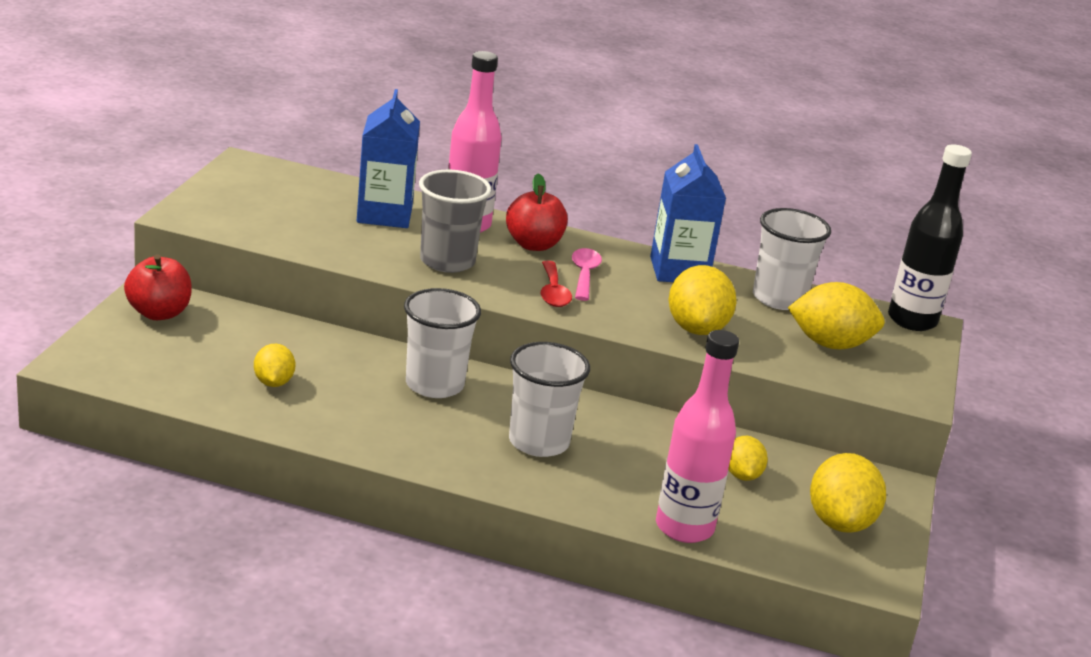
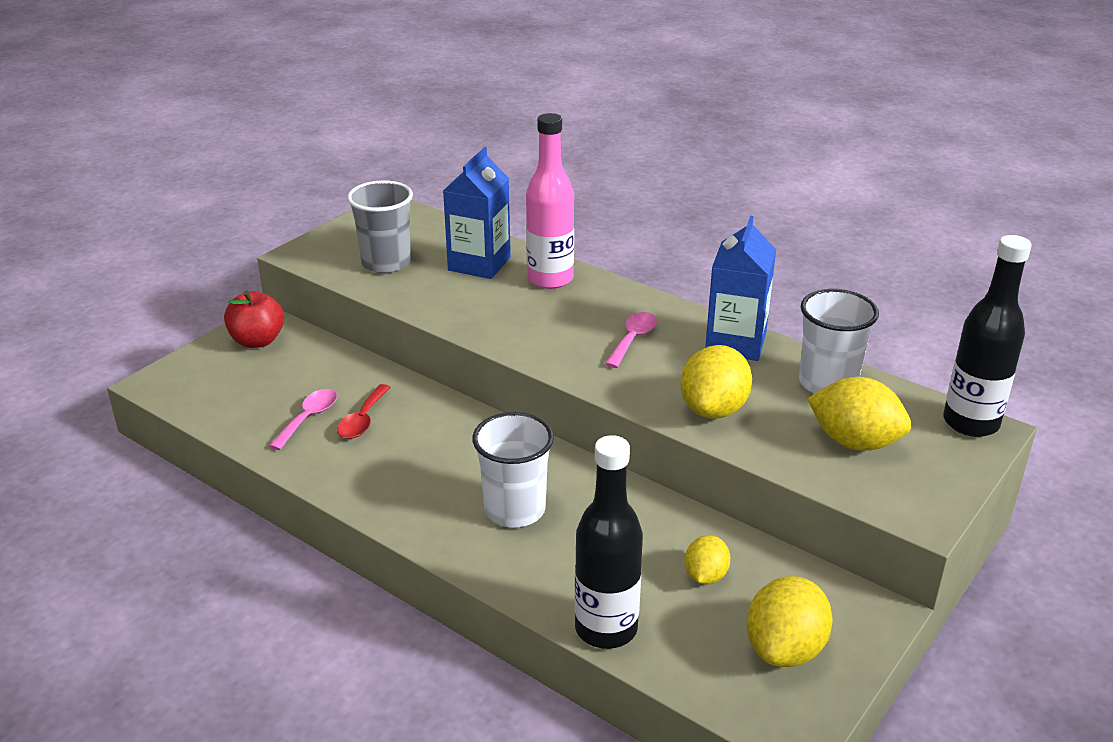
camera: 25 degrees right, 5 degrees up
yellow lemon [254,344,295,387] -> pink spoon [269,389,337,450]
white cup [404,288,481,398] -> none
grey cup [419,170,491,273] -> grey cup moved to [347,180,413,273]
red apple [506,174,568,251] -> none
red spoon [541,261,572,307] -> red spoon moved to [337,384,391,439]
pink bottle [656,330,739,543] -> black bottle [574,435,643,649]

